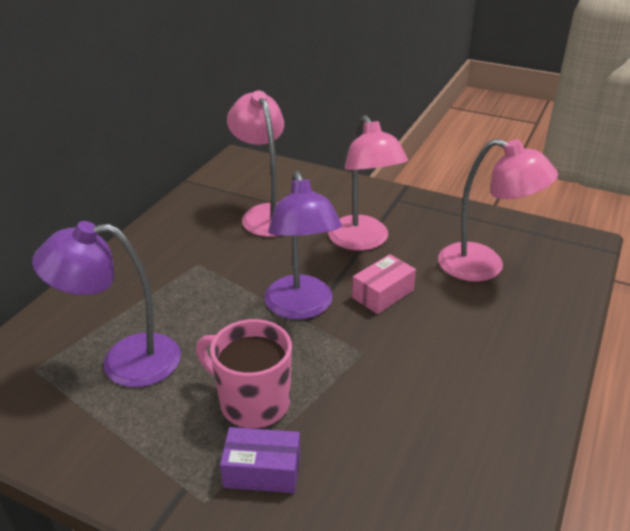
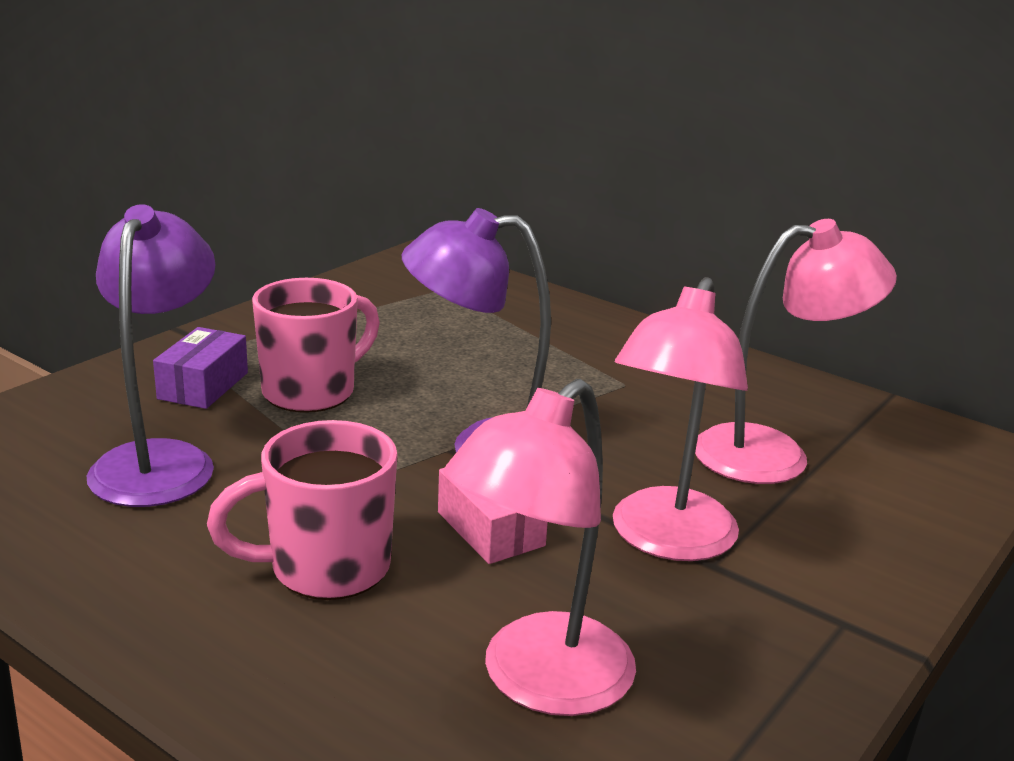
camera: 100 degrees right, 10 degrees down
purple lamp [32,221,181,387] -> purple lamp moved to [87,204,216,507]
pink lamp [328,115,408,251] -> pink lamp turned 60 degrees counterclockwise [613,277,748,561]
none -> pink mug [207,420,398,600]

